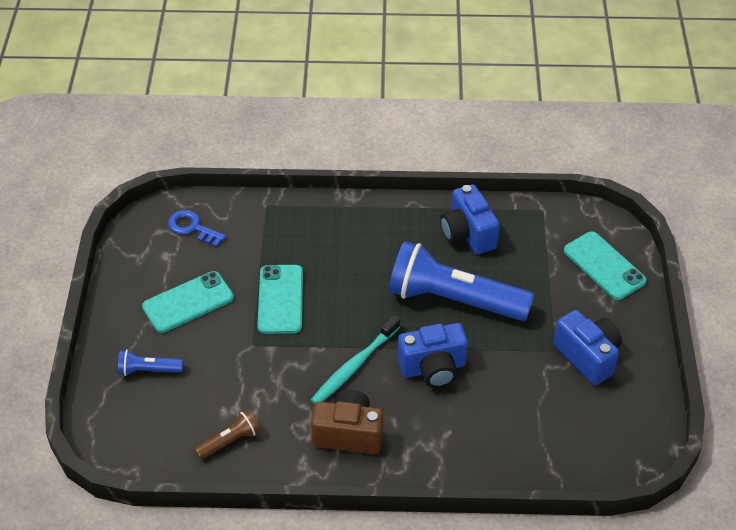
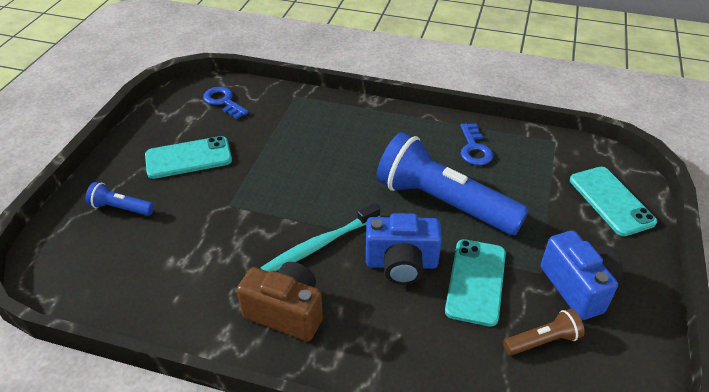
camera: 15 degrees right, 5 degrees down
brown flashlight [194,409,260,460] -> brown flashlight moved to [503,309,585,355]
turquoise phone [257,265,303,334] -> turquoise phone moved to [445,239,506,326]
blue camera [440,184,500,254] -> blue key [461,123,493,165]

